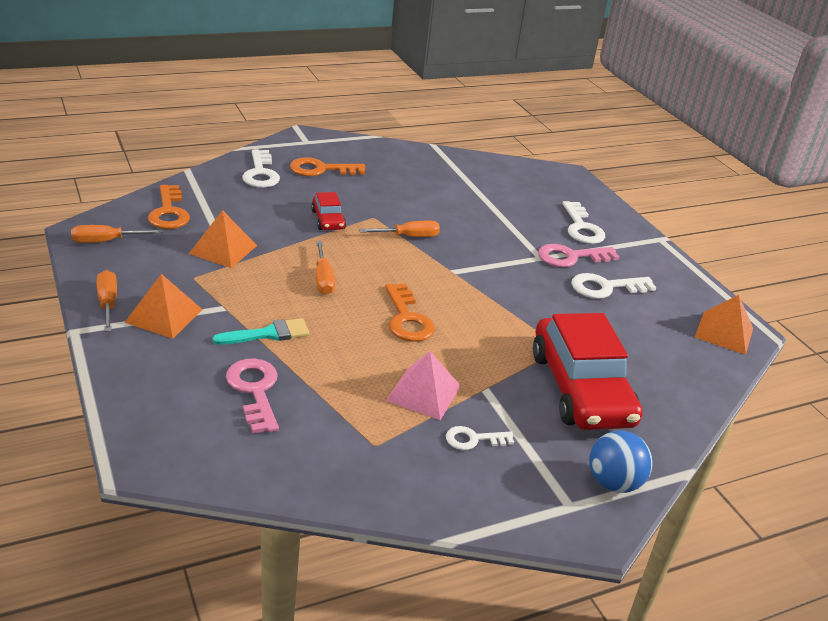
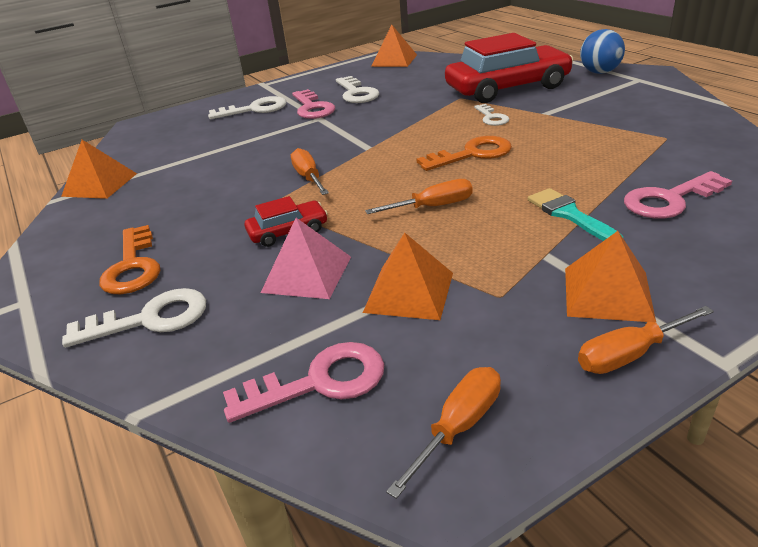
camera: 90 degrees left, 0 degrees up
orange screwdriver [71,225,163,243] -> orange screwdriver turned 120 degrees counterclockwise [386,367,501,499]
orange key [148,185,190,229] -> pink key [223,342,384,423]
pink pyramid [386,351,461,420] -> pink pyramid moved to [261,218,351,299]
white key [446,426,514,450] -> white key moved to [474,104,509,126]
none -> orange pyramid [61,140,137,199]

